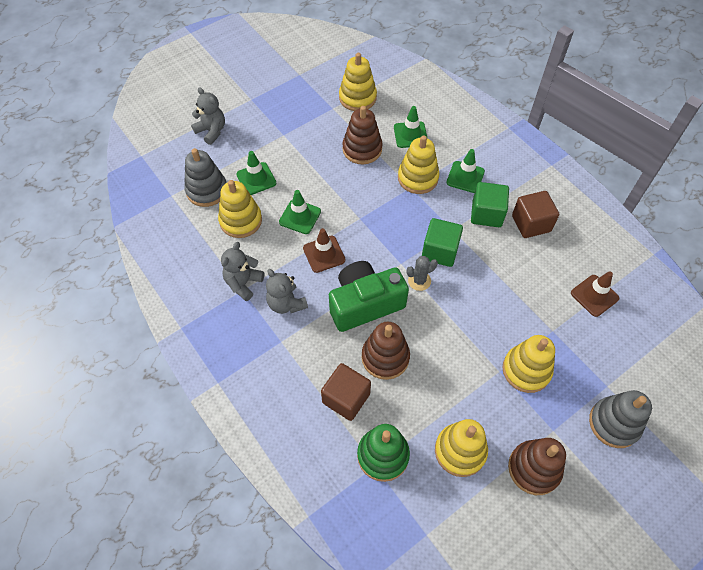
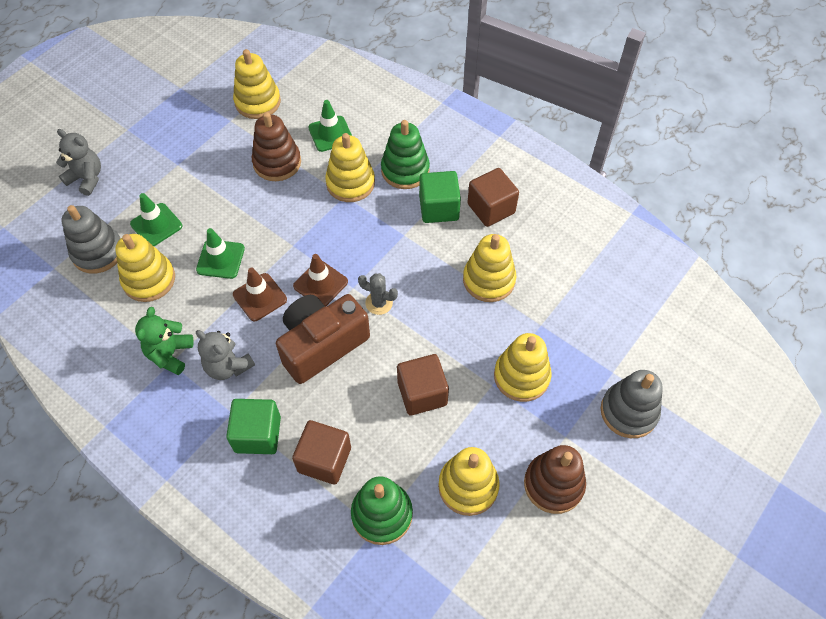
camera: 15 degrees left, 0 degrees up
grey teddy bear [221,242,264,301] -> green teddy bear [135,307,194,375]
green camera [329,261,409,332] -> brown camera [276,294,370,384]
brown stacking toy [362,322,410,380] -> none
grey cactus [406,256,438,291] -> grey cactus turned 60 degrees clockwise [358,273,398,315]
green cube [422,218,463,267] -> green cube moved to [226,399,281,454]
green traffic cone [446,149,485,193] -> green stacking toy [381,120,430,189]
brown traffic cone [571,271,619,317] -> brown traffic cone moved to [293,254,348,306]
none -> brown cube [397,354,449,416]
none -> yellow stacking toy [463,234,516,302]

